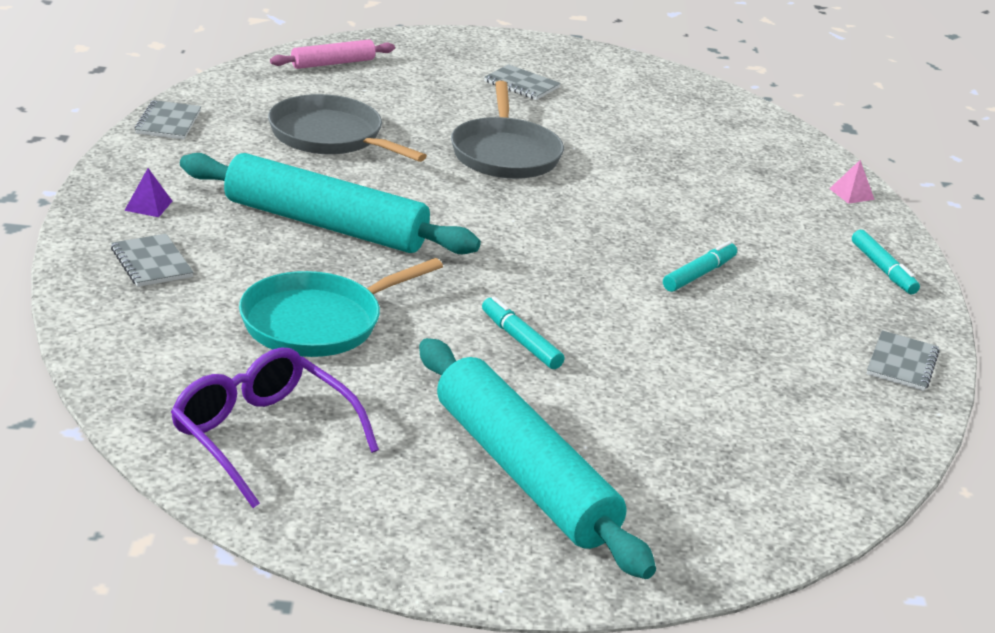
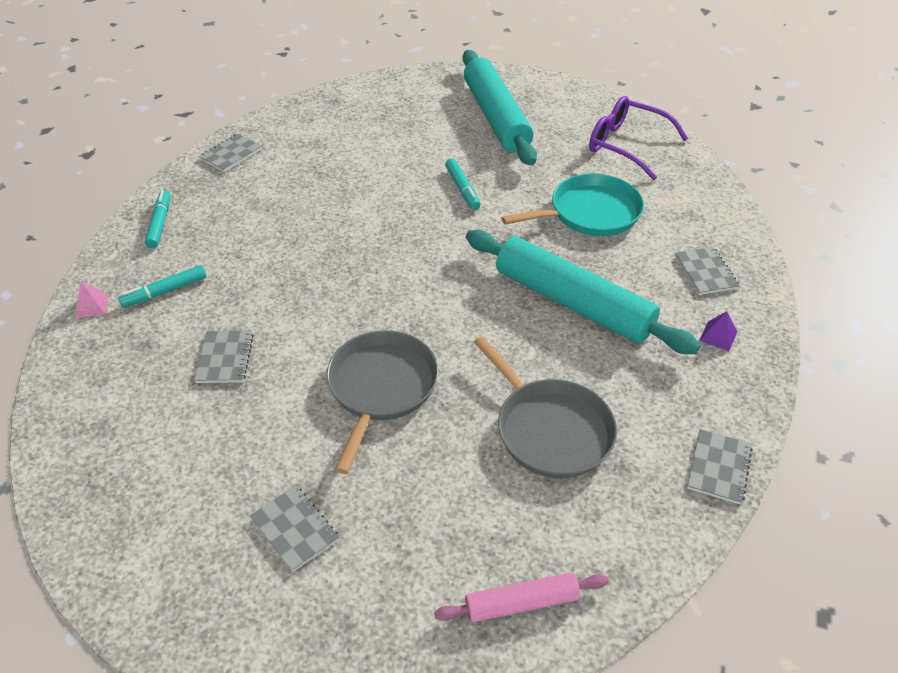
camera: 160 degrees left, 15 degrees up
purple glasses [171,347,379,508] -> purple glasses turned 150 degrees clockwise [589,96,688,180]
turquoise marker [663,241,737,292] -> turquoise marker moved to [118,265,206,307]
none -> grey notebook [194,331,254,383]

